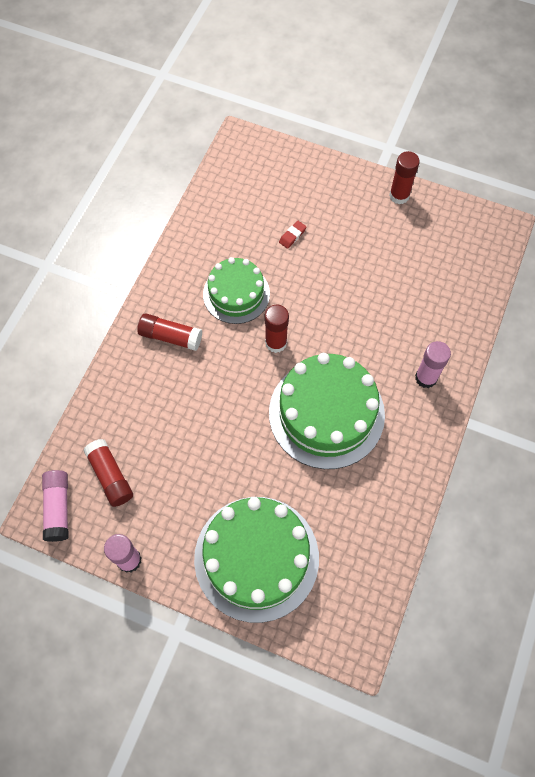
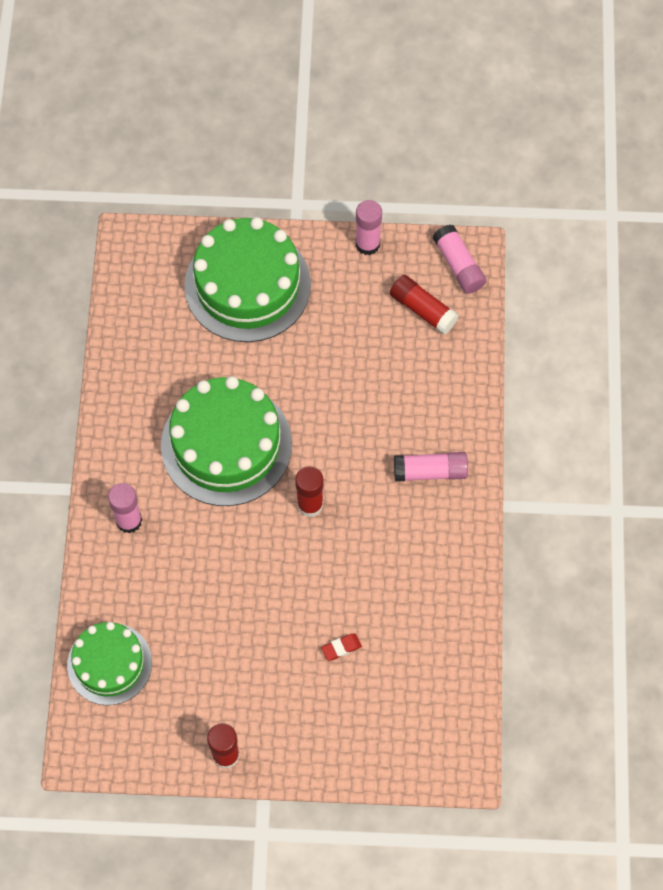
camera: 160 degrees right, 0 degrees up
red glue stick [137,313,202,351] -> pink glue stick [394,452,468,482]
green cake [203,257,270,324] -> green cake moved to [67,622,152,705]
red eraser [279,221,306,249] -> red eraser turned 45 degrees clockwise [321,633,362,661]

